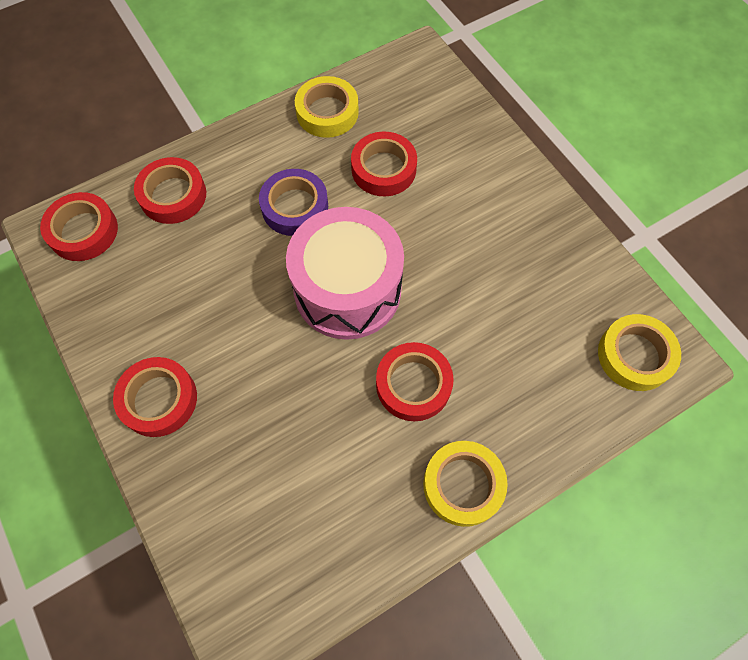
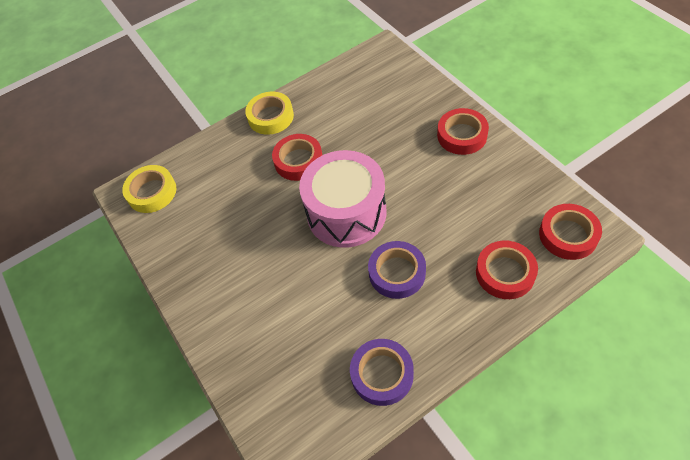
camera: 175 degrees left, 10 degrees down
yellow tape [295,76,359,138] -> purple tape [350,339,414,406]
red tape [351,131,417,196] -> none

